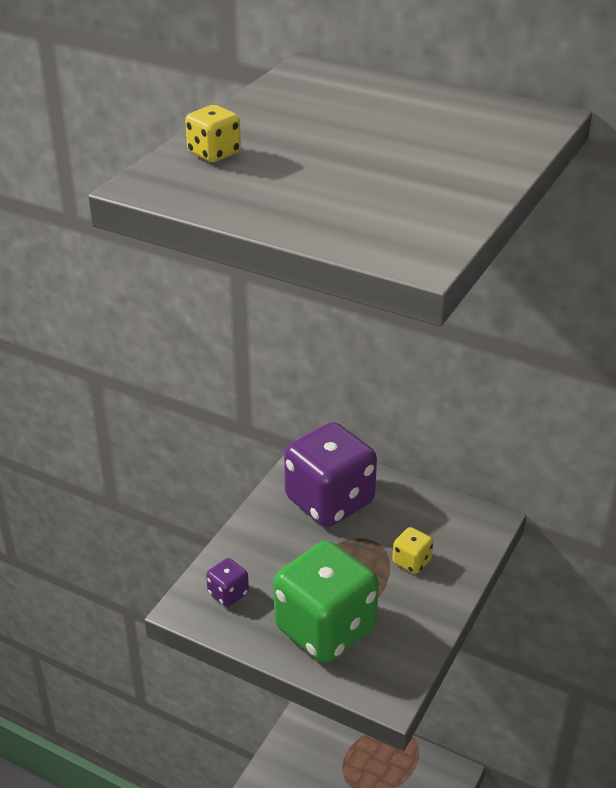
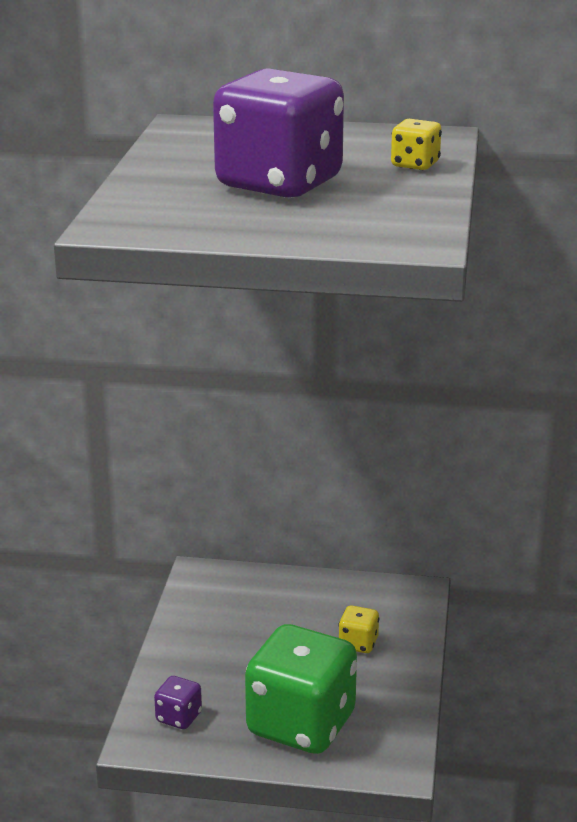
camera: 20 degrees left, 10 degrees down
yellow dice [185,105,241,162] -> yellow dice moved to [391,119,442,170]
purple dice [284,422,377,527] -> purple dice moved to [213,68,344,198]

